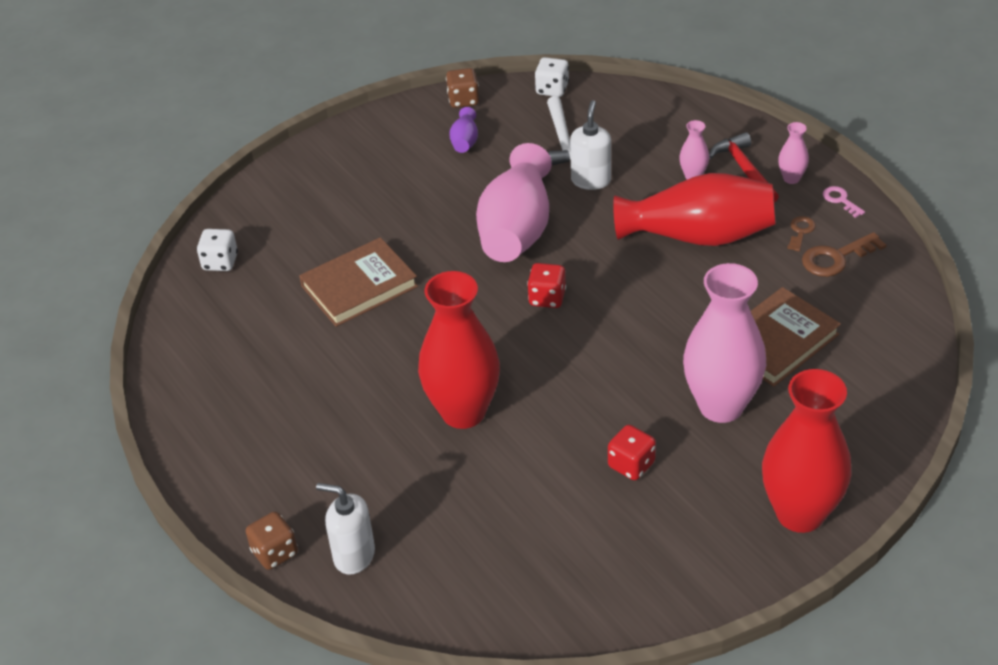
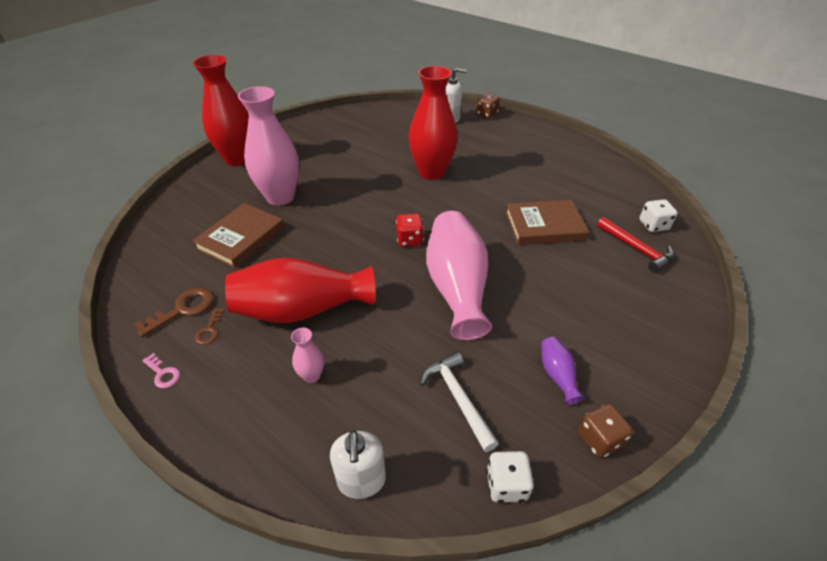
camera: 160 degrees right, 0 degrees up
brown book [299,237,418,327] -> brown book turned 45 degrees clockwise [505,200,589,245]
white soap dispenser [570,100,611,190] -> white soap dispenser moved to [330,430,386,499]
red dice [608,425,656,480] -> none
red hammer [709,132,779,203] -> red hammer moved to [597,217,675,273]
pink vase [778,122,809,184] -> none

